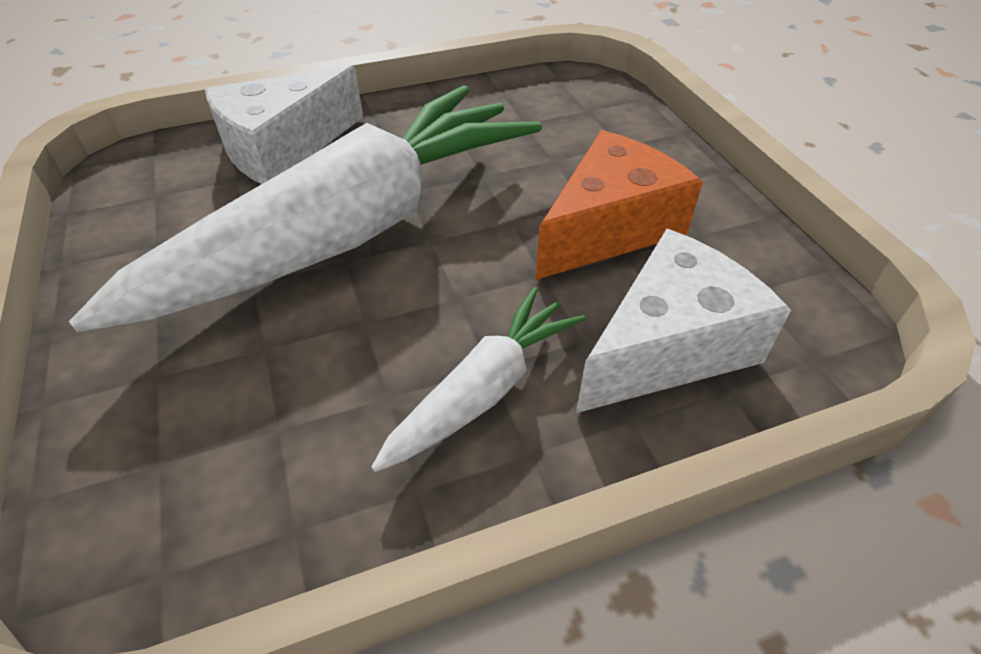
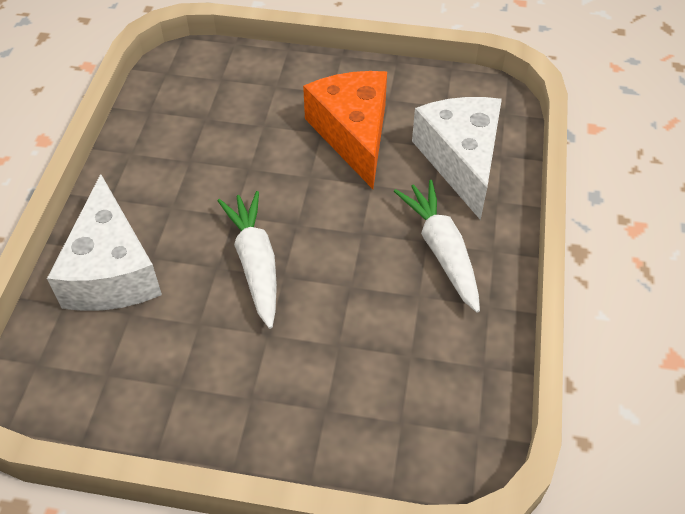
camera: 60 degrees left, 5 degrees up
white carrot [69,85,542,332] -> white carrot [218,191,277,329], size x0.45

